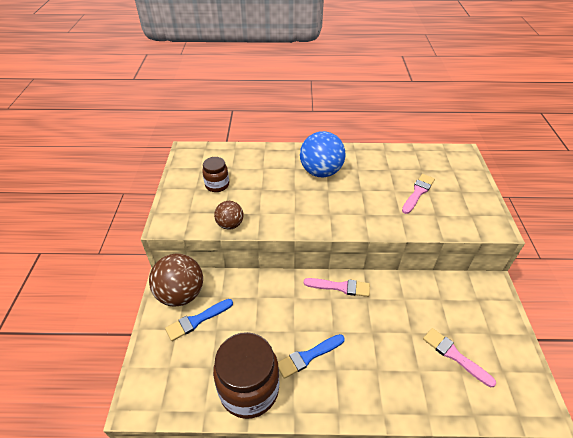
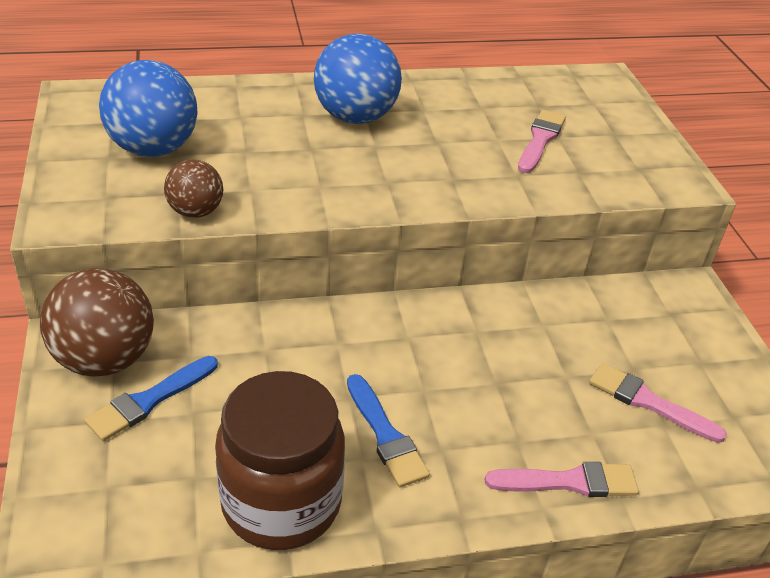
camera: 15 degrees left, 5 degrees down
brown jar [202,157,229,192] -> blue ball [99,60,198,157]
blue brush [278,334,345,379] -> blue brush turned 75 degrees counterclockwise [347,374,430,487]
pink brush [303,278,370,297] -> pink brush moved to [485,462,639,497]

